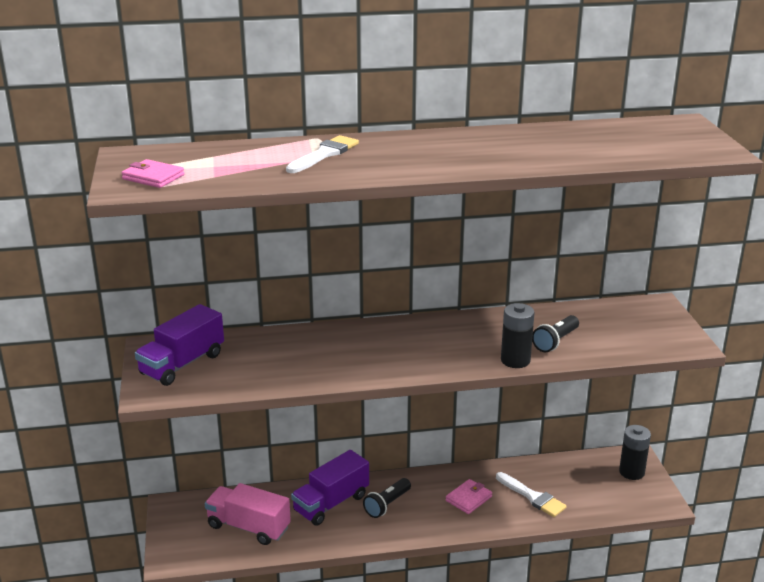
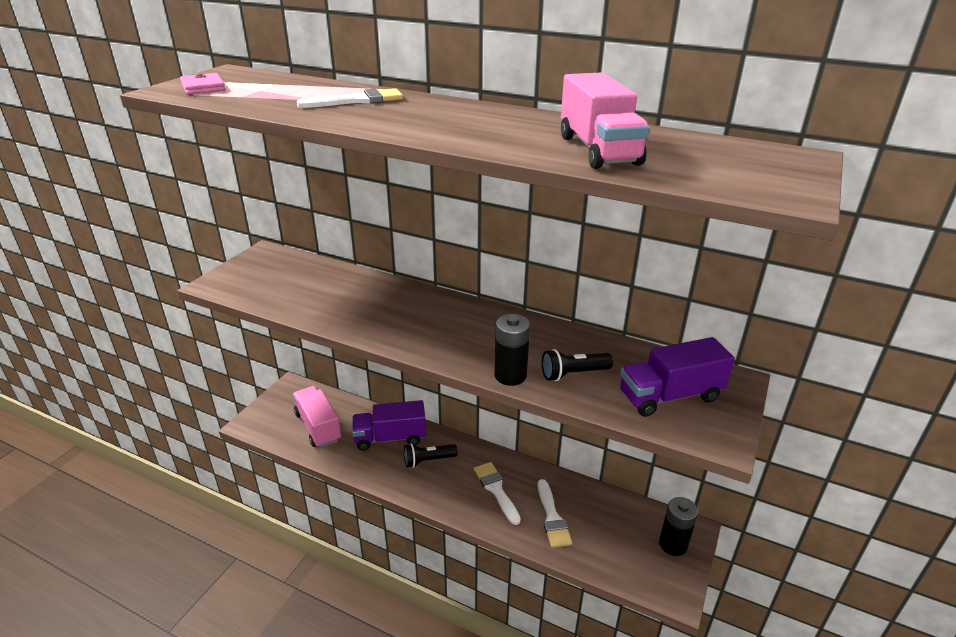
camera: 35 degrees right, 5 degrees up
purple truck [135,304,224,386] -> purple truck moved to [620,337,735,417]
pink wallet [446,479,492,514] -> white brush [474,462,521,525]
none -> pink truck [561,72,650,169]

